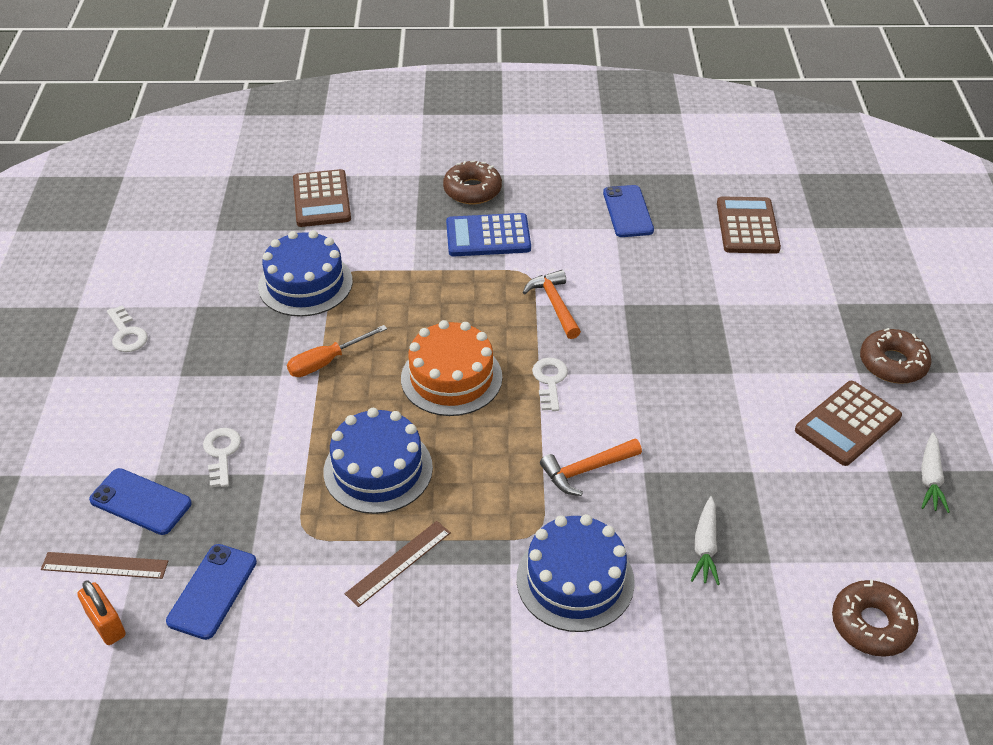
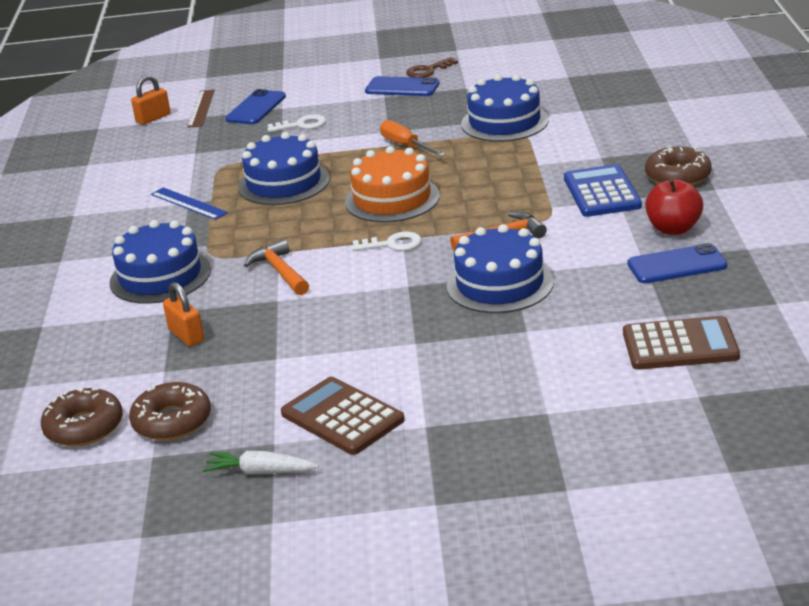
camera: 90 degrees right, 15 degrees down
white key [107,305,148,352] -> brown key [406,57,458,78]
blue phone [166,544,257,640] -> blue phone moved to [365,76,440,96]
brown calculator [293,169,351,227] -> none
brown ruler [345,521,451,607] -> blue ruler [151,187,228,220]
white carrot [691,496,720,585] -> orange padlock [163,282,204,346]
brown donut [860,328,931,384] -> brown donut moved to [129,382,211,440]
none -> blue cake [447,224,554,313]
none -> red apple [645,179,703,235]

